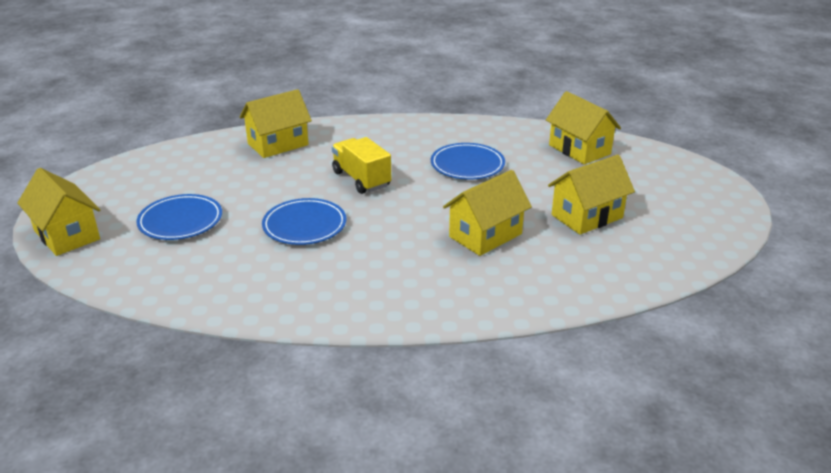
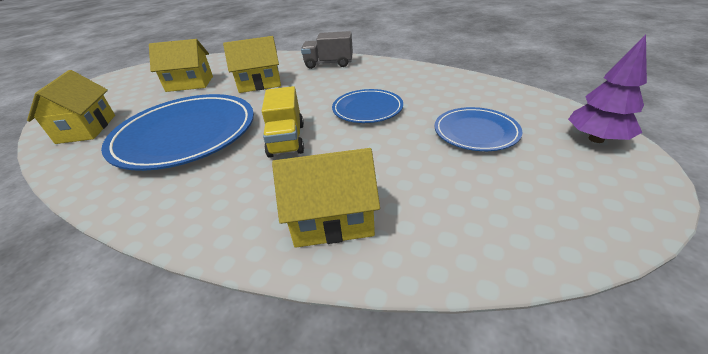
camera: 150 degrees left, 5 degrees up
yellow house [17,168,101,256] -> purple tree [568,34,647,143]
blue plate [431,143,505,180] -> blue plate [101,94,254,171], size x1.88
none -> grey truck [301,31,353,69]

